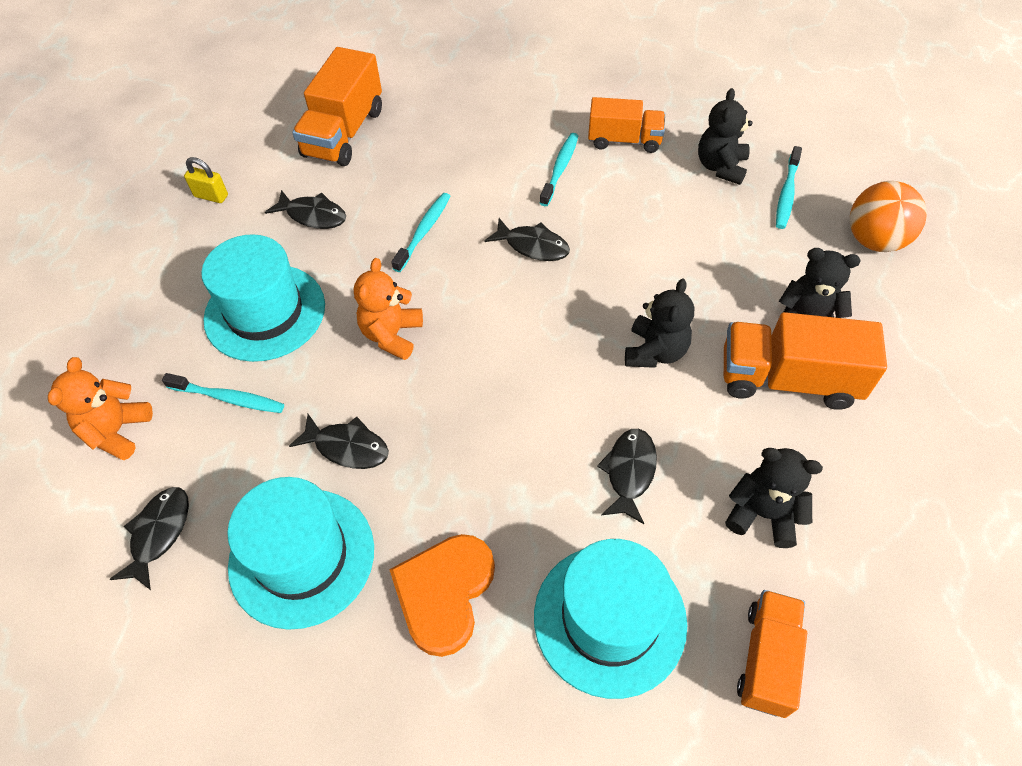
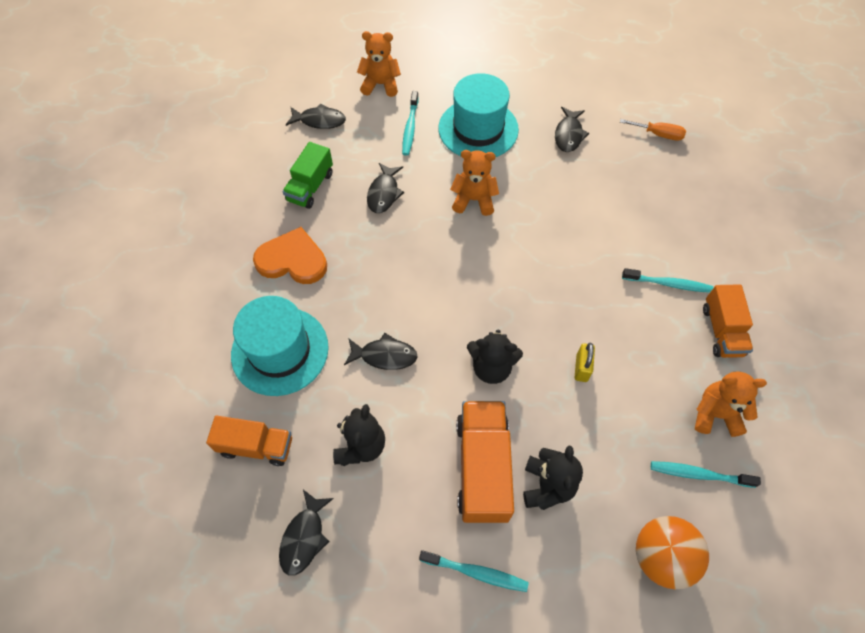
camera: 80 degrees right, 5 degrees up
yellow padlock [184,157,228,203] -> yellow padlock moved to [575,343,595,382]
turquoise hat [227,477,374,630] -> green truck [282,142,333,209]
orange truck [292,47,382,166] -> orange screwdriver [620,119,686,141]
turquoise toothbrush [391,193,450,272] -> turquoise toothbrush moved to [419,550,529,592]
black fish [484,218,570,261] -> black fish moved to [279,490,334,576]
black teddy bear [698,88,753,185] -> orange teddy bear [695,371,767,437]

